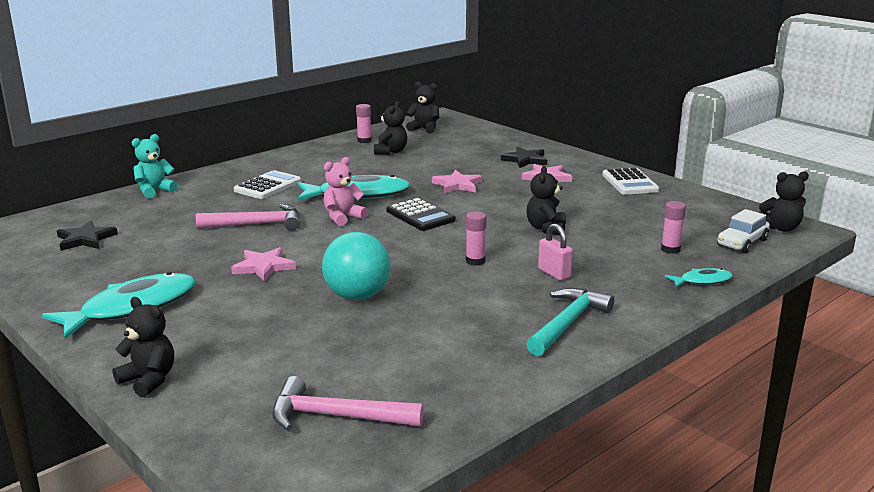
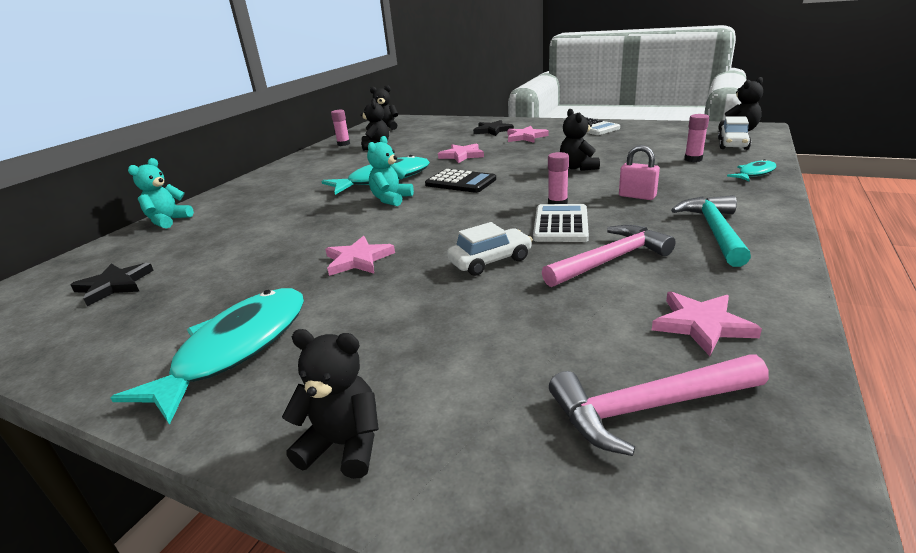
camera: 20 degrees left, 5 degrees up
pink hammer [196,204,300,231] -> pink hammer moved to [542,225,675,287]
white calculator [234,170,301,199] -> white calculator moved to [533,204,589,242]
turquoise ball [322,232,391,300] -> white car [447,222,533,276]
pink teddy bear [324,157,368,226] -> turquoise teddy bear [367,136,414,206]
none -> pink star [652,291,762,356]

